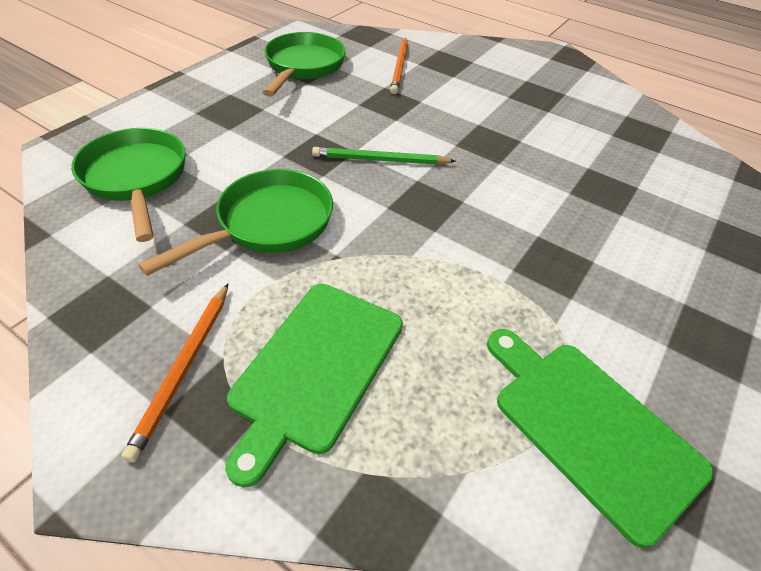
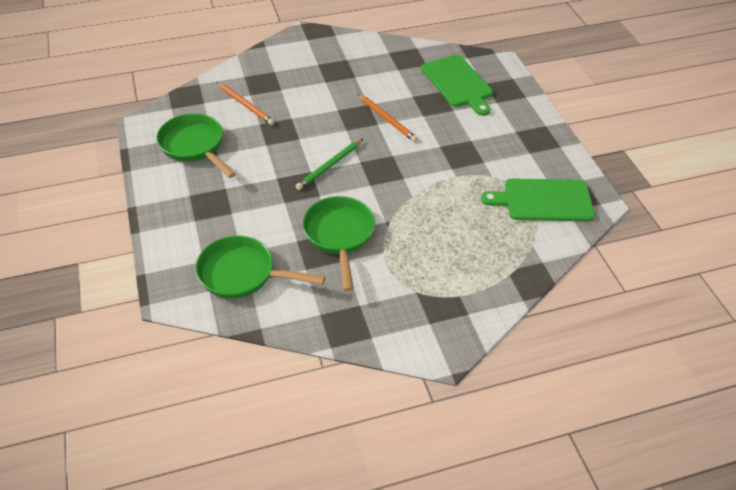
camera: 50 degrees left, 0 degrees up
orange pencil [122,284,228,462] -> orange pencil moved to [358,94,418,142]
green cutting board [225,284,403,487] -> green cutting board moved to [421,55,493,116]

